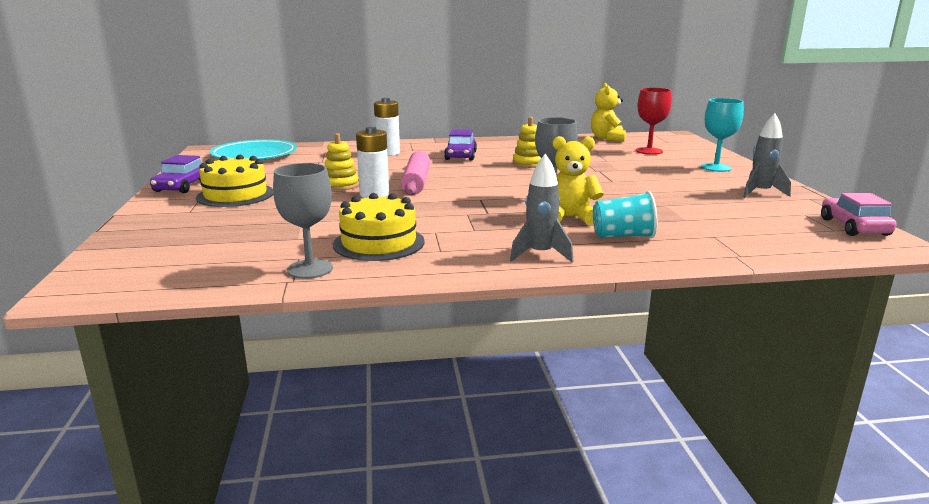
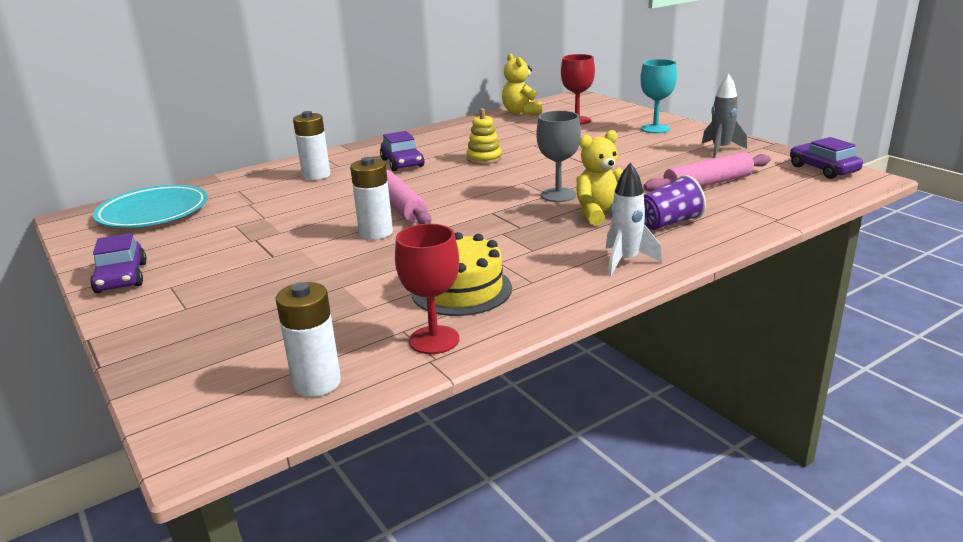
camera: 25 degrees left, 5 degrees up
yellow cake [196,155,273,207] -> none
grey goblet [273,163,333,279] -> red goblet [395,224,459,354]
yellow stacking toy [325,133,359,191] -> none
grey rocket [510,154,574,263] -> white rocket [606,163,662,276]
turquoise cup [593,191,657,238] -> purple cup [644,175,706,230]
pink car [821,193,896,236] -> purple car [790,137,863,179]
none -> white battery [276,282,341,397]
none -> pink rolling pin [643,152,771,192]

